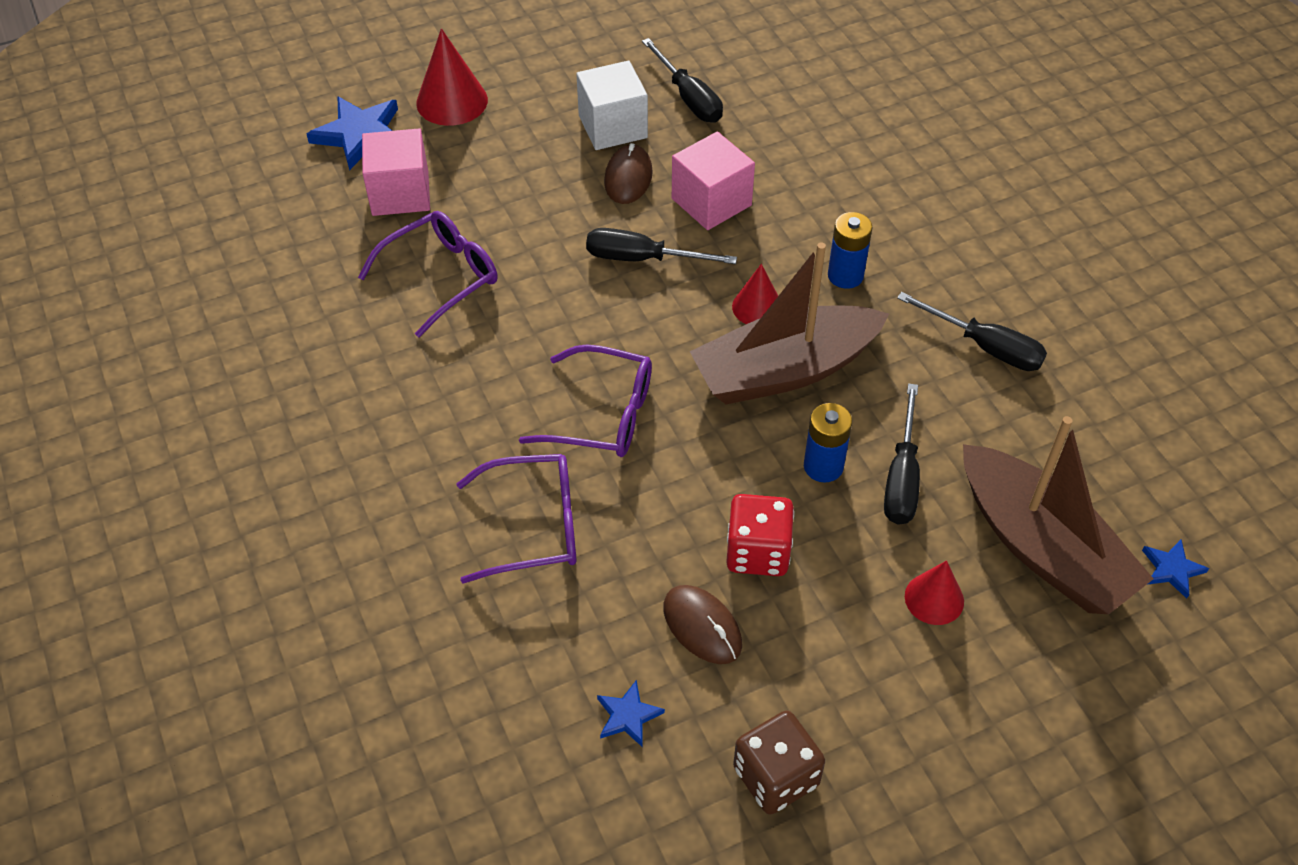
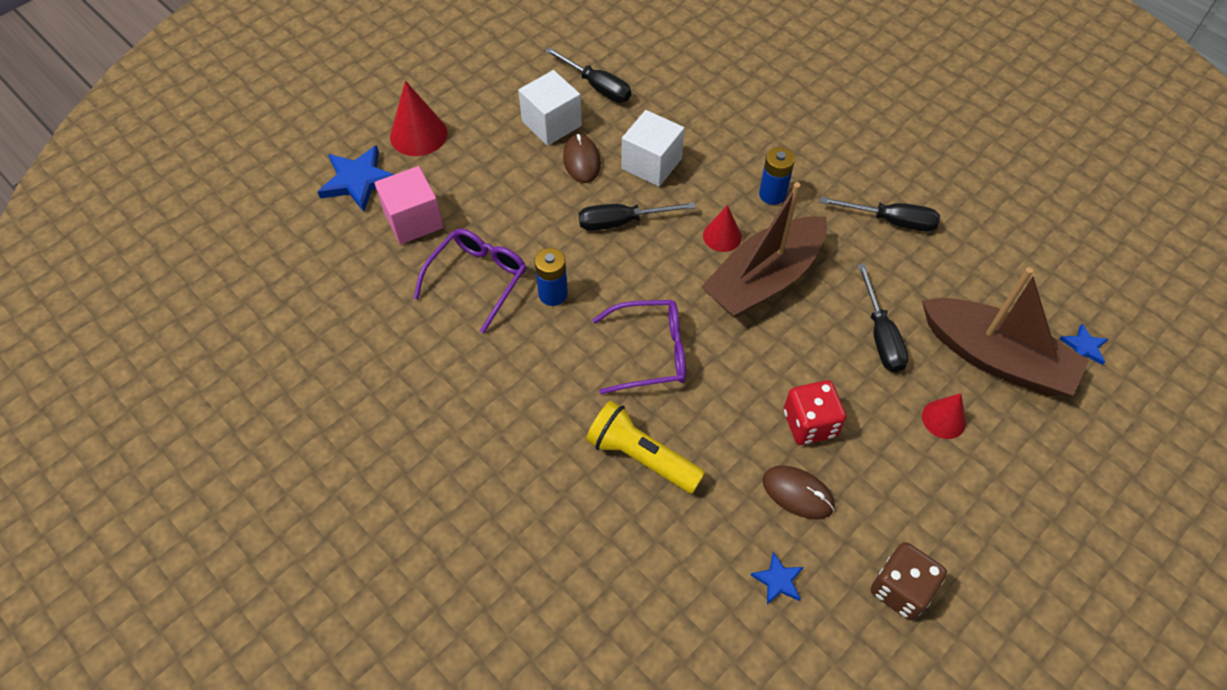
camera: 20 degrees left, 5 degrees up
purple glasses [456,454,577,584] -> yellow flashlight [586,401,705,494]
pink cube [672,131,755,230] -> white cube [621,110,685,187]
blue battery [804,403,852,483] -> blue battery moved to [535,248,568,306]

